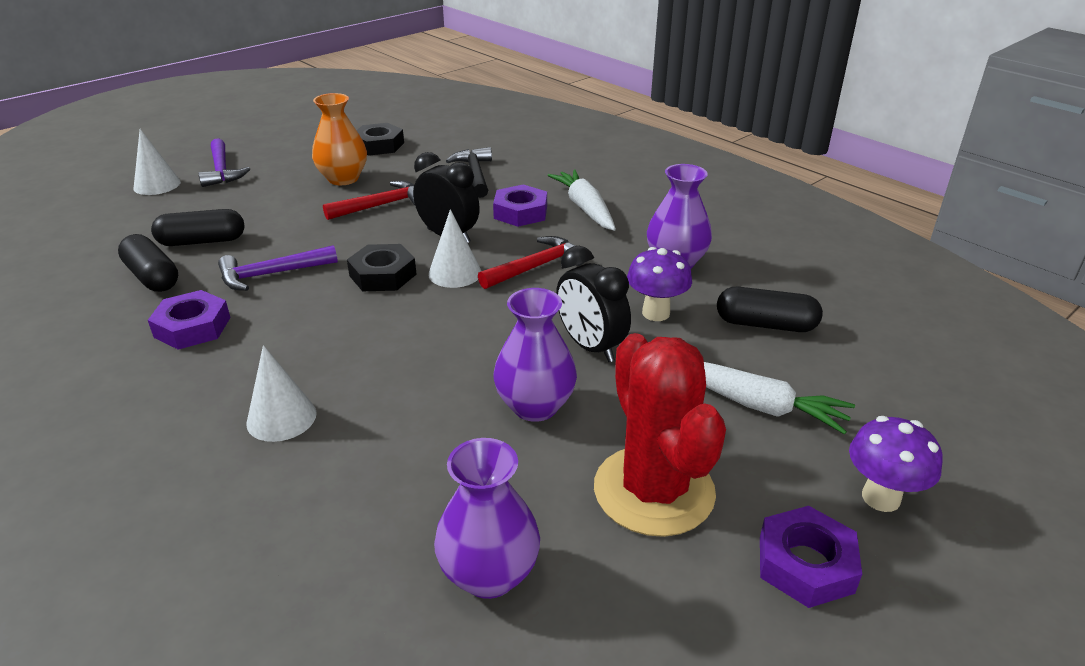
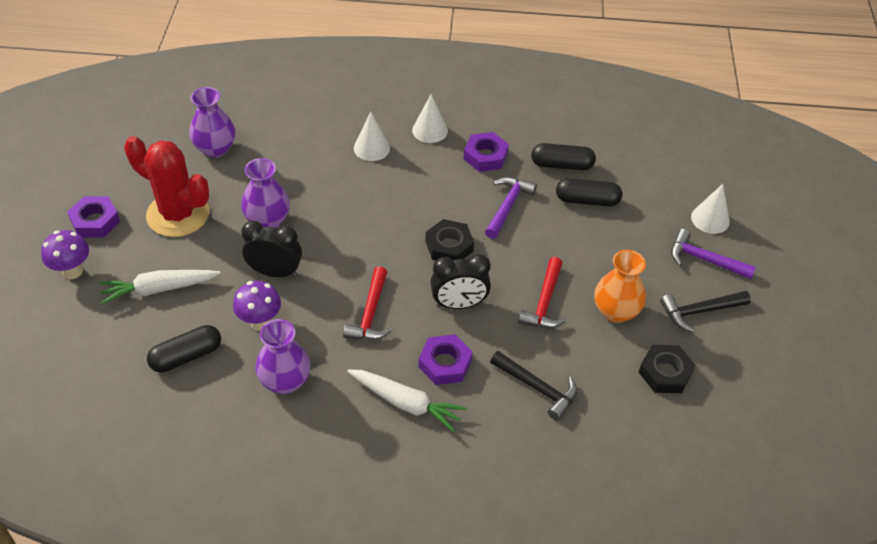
camera: 135 degrees right, 15 degrees up
black capsule [151,209,244,246] -> black capsule turned 60 degrees clockwise [556,178,622,206]
white cone [428,209,481,288] -> white cone moved to [412,94,448,143]
none -> black hammer [660,291,751,332]

